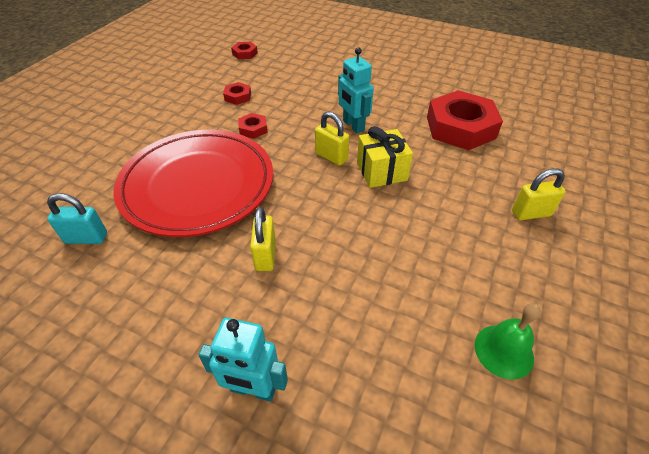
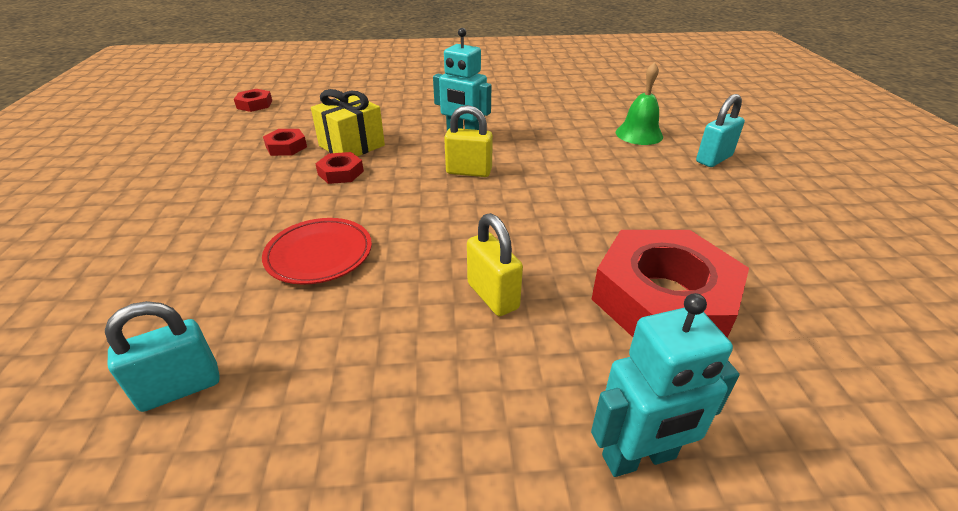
camera: 30 degrees left, 10 degrees down
red plate [113,130,273,237] -> red plate [262,218,372,285], size x0.44
yellow gift [357,126,413,188] -> yellow gift moved to [311,89,385,157]
red nut [427,90,503,150] -> red nut moved to [592,230,749,338]
green bell [475,303,541,380] -> green bell moved to [616,62,663,145]
yellow padlock [512,168,566,220] -> turquoise padlock [696,94,745,167]

